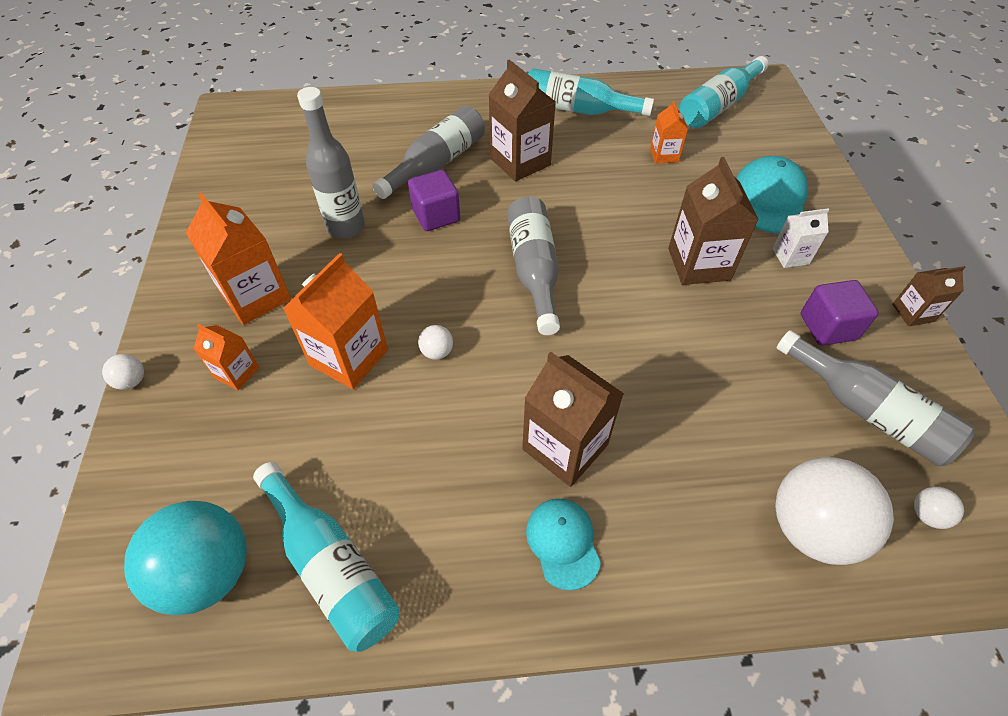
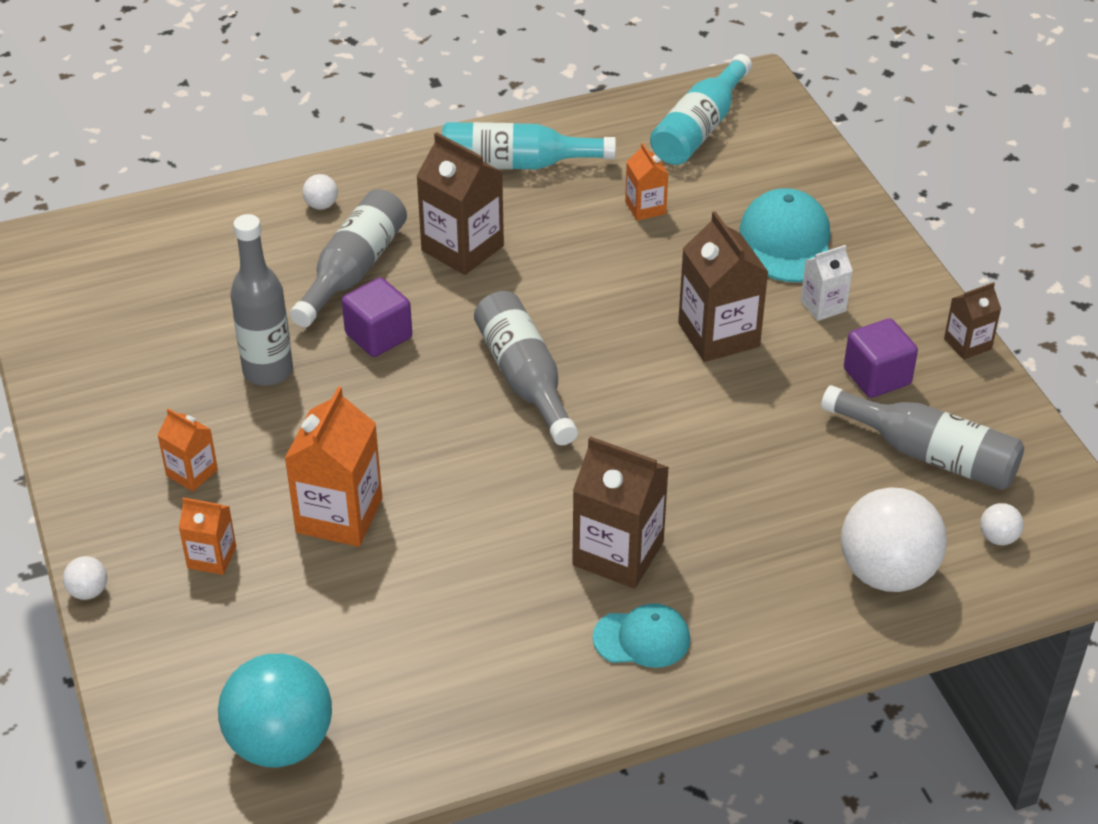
camera: 15 degrees left, 10 degrees down
orange carton [186,193,291,325] -> orange carton [158,408,218,491], size x0.55
turquoise bottle [253,462,400,652] -> none
white ball [418,325,453,360] -> white ball moved to [302,174,338,210]
turquoise cap [526,499,601,590] -> turquoise cap turned 120 degrees clockwise [593,603,690,668]

